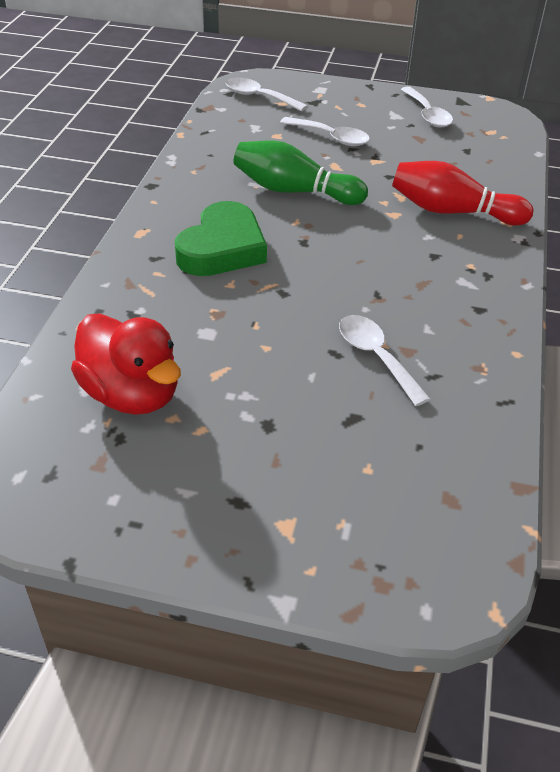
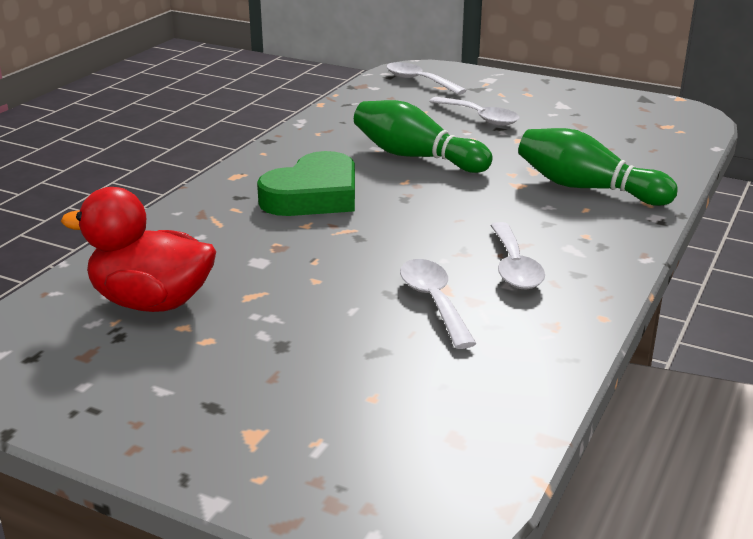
camera: 15 degrees right, 15 degrees down
red duck [71,313,181,415] -> red duck turned 135 degrees clockwise [61,187,216,312]
red bowling pin [392,161,533,226] -> green bowling pin [518,128,678,206]
white spoon [401,87,453,128] -> white spoon moved to [490,222,545,290]

